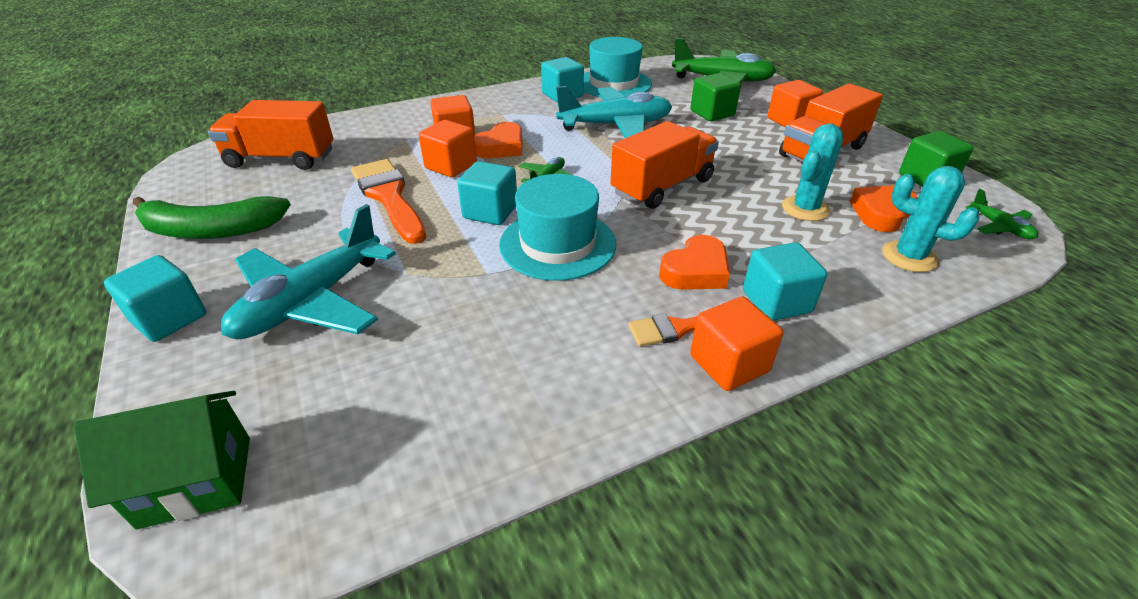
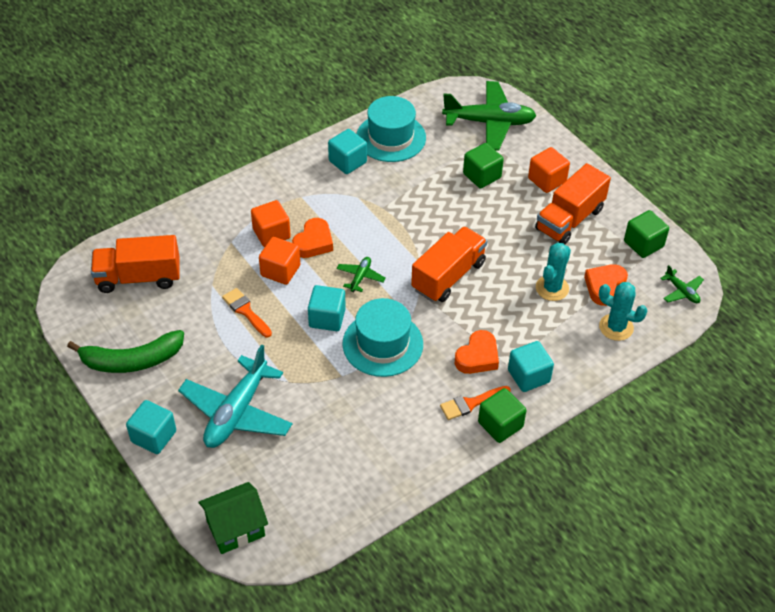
camera: 10 degrees left, 10 degrees up
orange brush [351,159,426,244] -> orange brush [222,288,272,337], size x0.59
turquoise plane [556,86,672,138] -> none
orange cube [690,297,783,391] -> green cube [478,388,527,443]

